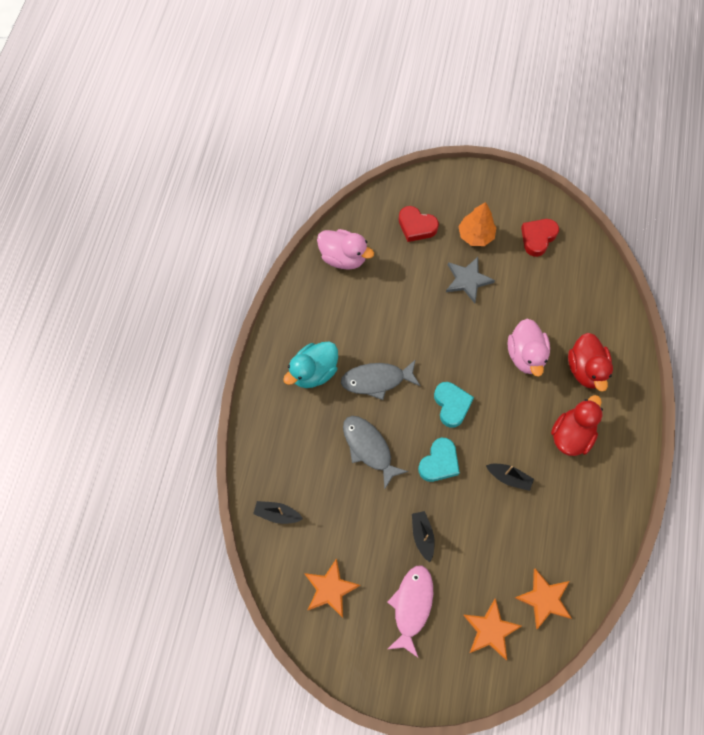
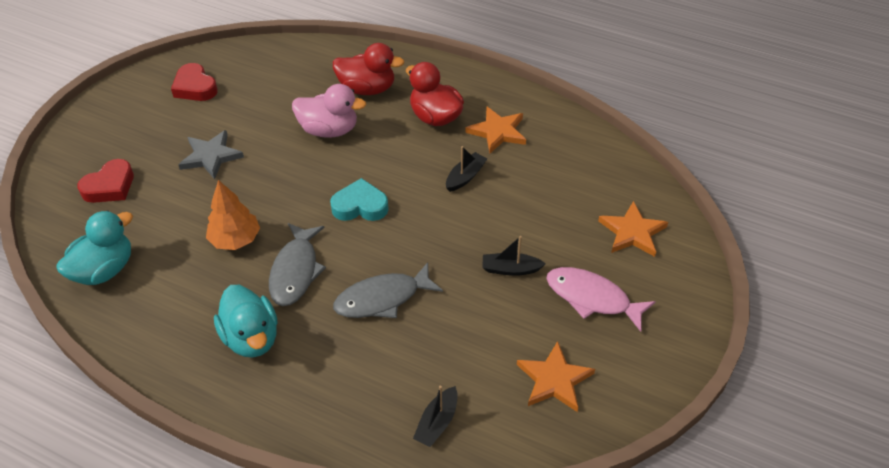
camera: 75 degrees left, 20 degrees down
pink duck [317,229,374,270] -> turquoise duck [56,210,133,285]
turquoise heart [418,438,460,482] -> none
orange tree [458,202,497,246] -> orange tree moved to [206,180,260,250]
orange star [515,568,572,629] -> orange star moved to [466,107,526,153]

